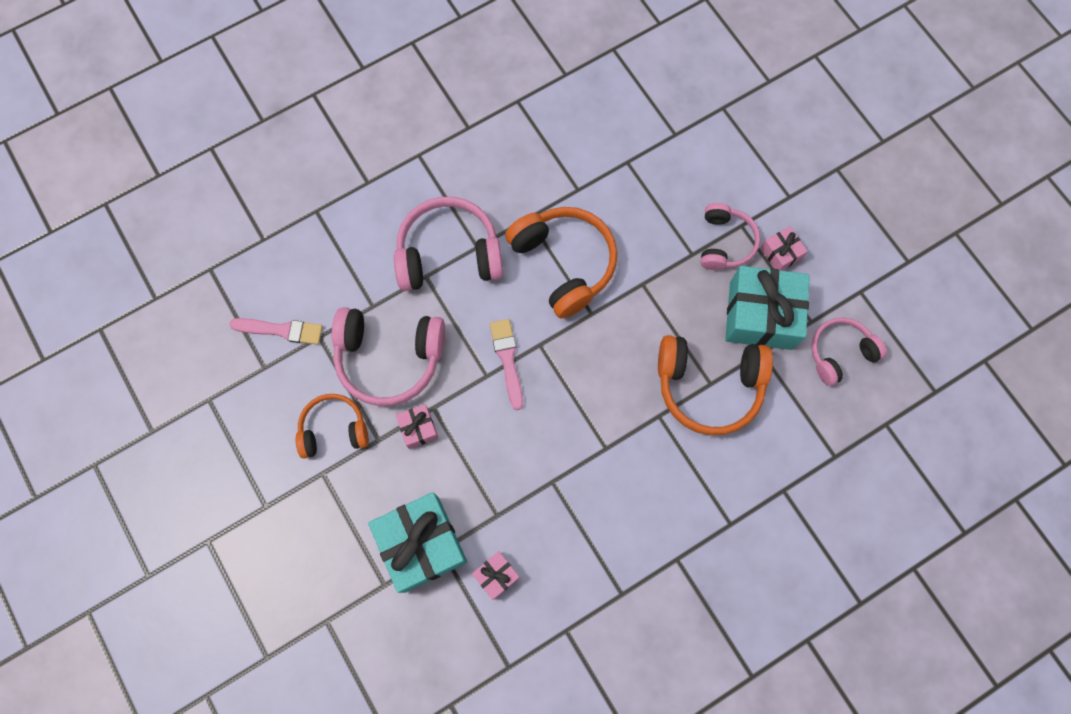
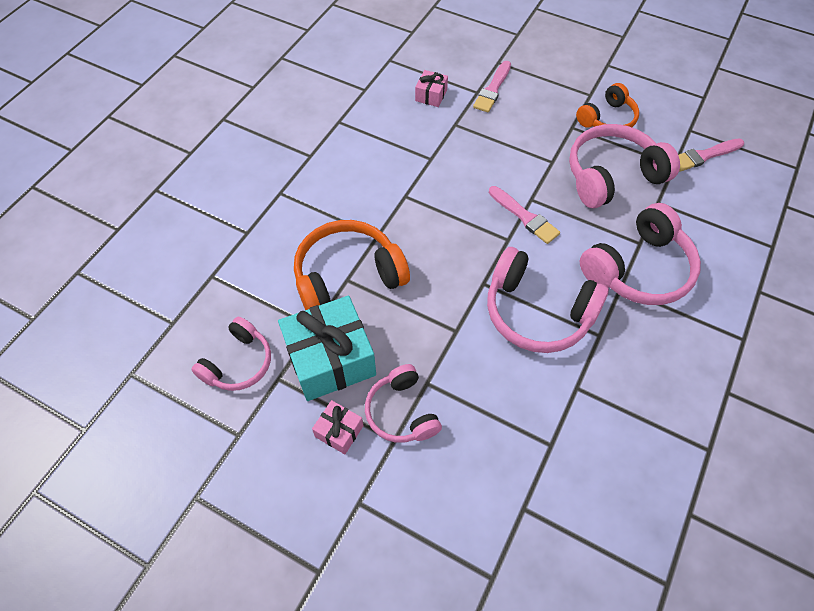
camera: 150 degrees right, 15 degrees down
turquoise gift [368,492,467,593] -> pink brush [473,61,511,112]
pink gift [396,404,438,449] -> none
orange headphones [505,207,617,319] -> pink headphones [487,247,609,353]

